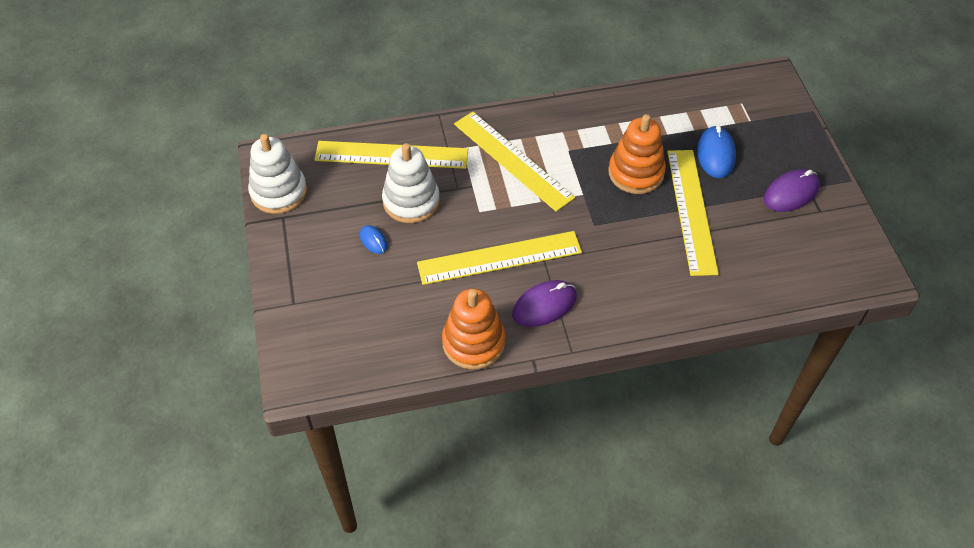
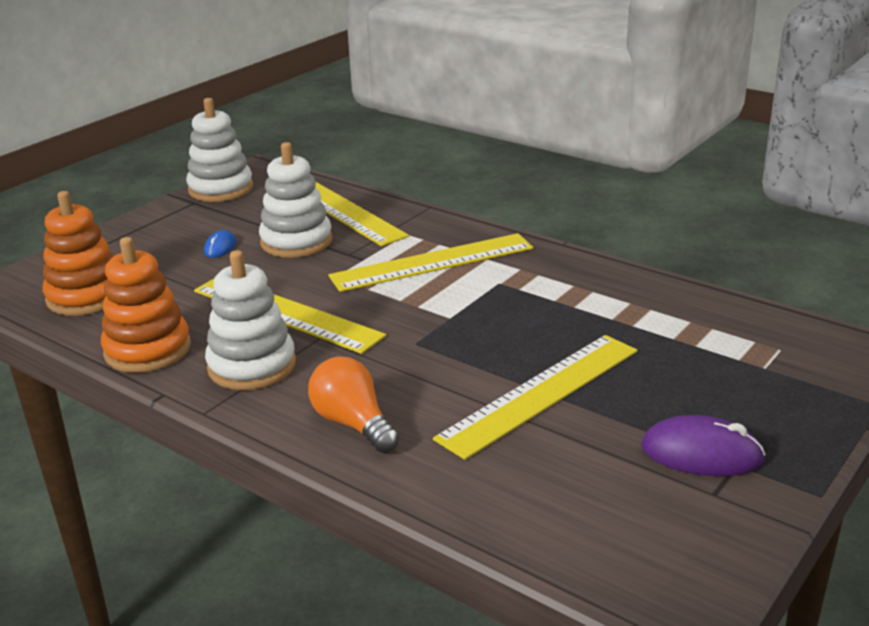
camera: 50 degrees right, 25 degrees down
yellow ruler [454,112,575,212] -> yellow ruler turned 60 degrees clockwise [329,233,534,292]
purple mouse [512,280,577,327] -> white stacking toy [205,250,296,390]
orange stacking toy [608,114,666,194] -> orange stacking toy moved to [42,191,114,316]
blue mouse [697,125,736,178] -> none
none -> orange light bulb [308,356,400,453]

